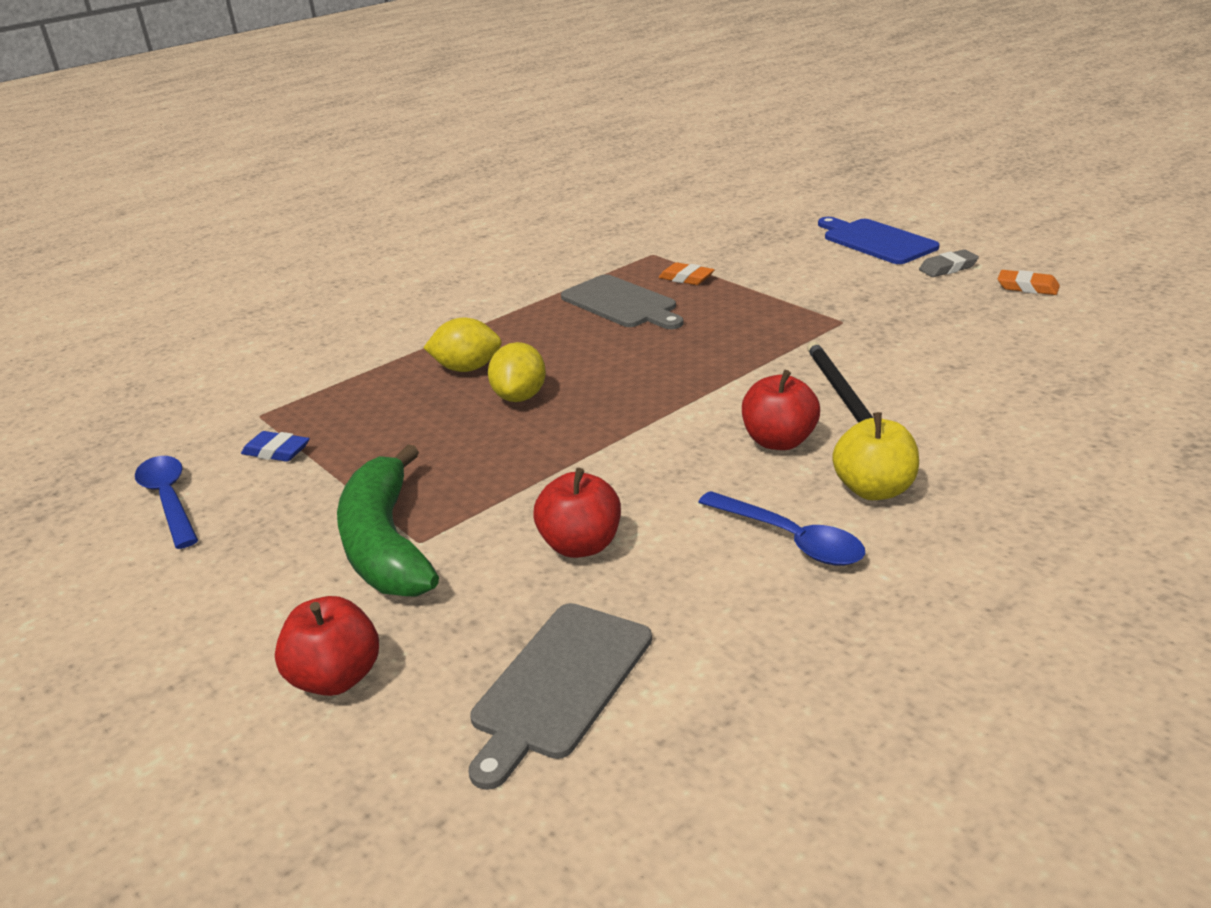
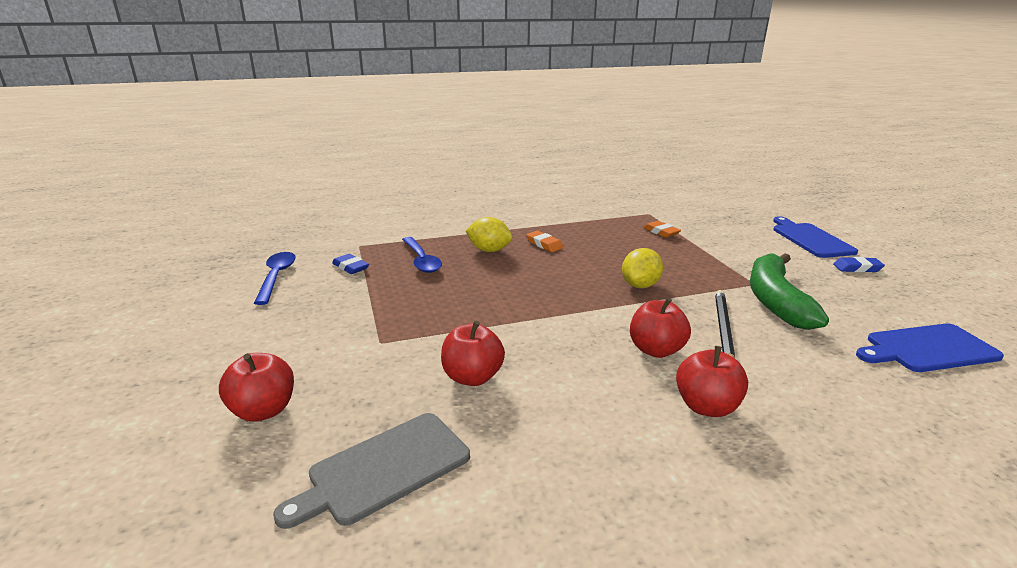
camera: 20 degrees right, 5 degrees down
green banana [337,444,439,597] -> green banana moved to [750,253,829,330]
yellow lemon [488,342,546,402] -> yellow lemon moved to [622,248,663,288]
grey cutting board [561,274,684,329] -> none
blue spoon [698,491,865,566] -> blue spoon moved to [402,237,442,273]
yellow apple [832,412,919,500] -> red apple [676,346,748,417]
grey eraser [919,249,979,277] -> blue eraser [833,257,885,272]
orange eraser [997,270,1060,295] -> orange eraser moved to [526,231,563,252]
none -> blue cutting board [856,323,1004,372]

